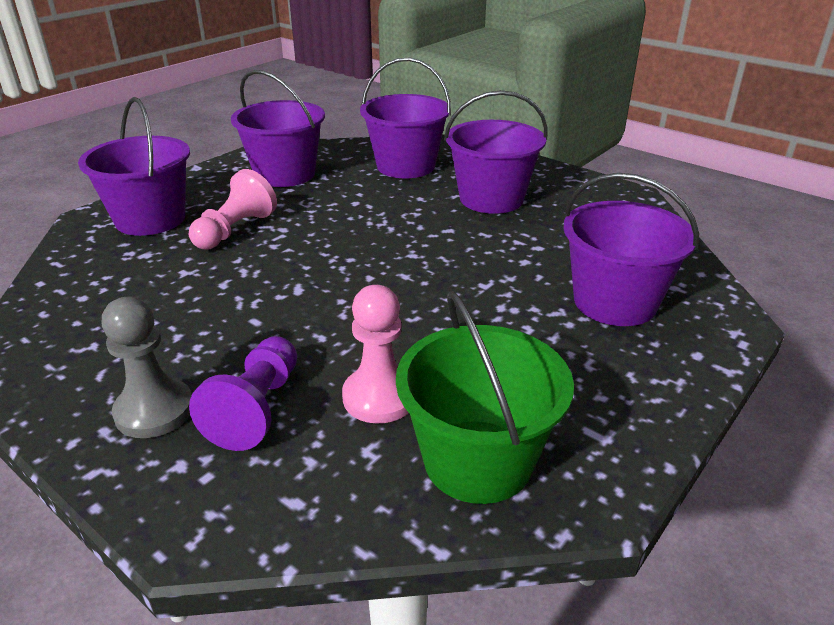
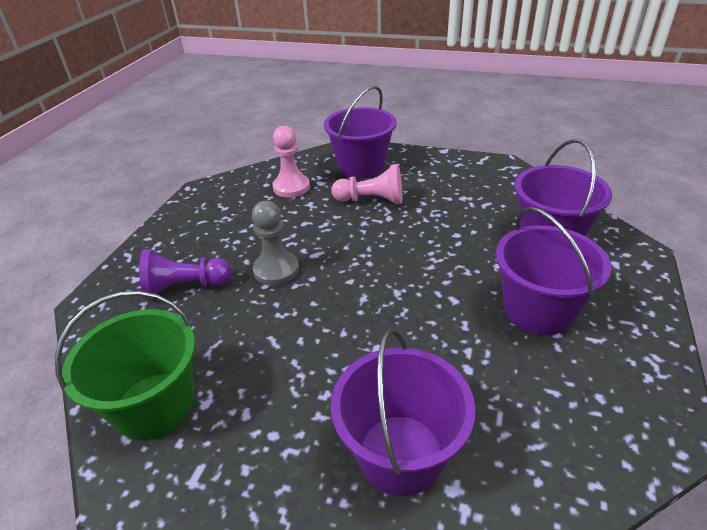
camera: 70 degrees right, 5 degrees up
grey pawn [102,297,192,438] -> grey pawn moved to [252,201,299,286]
purple bucket [231,70,325,187] -> none
pink pawn [342,285,409,424] -> pink pawn moved to [272,126,310,198]

